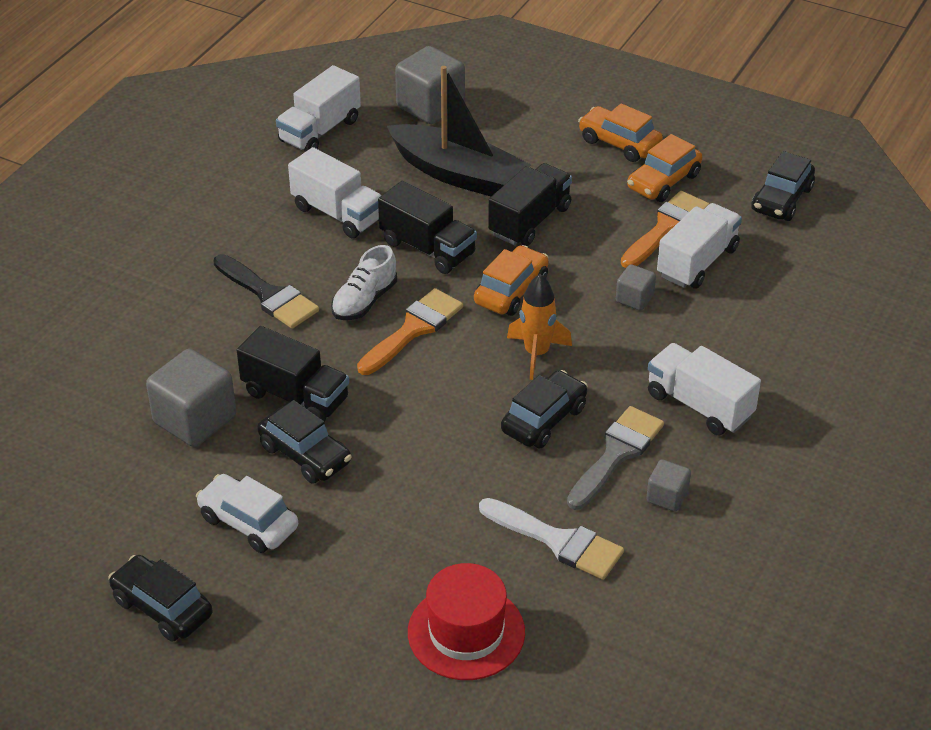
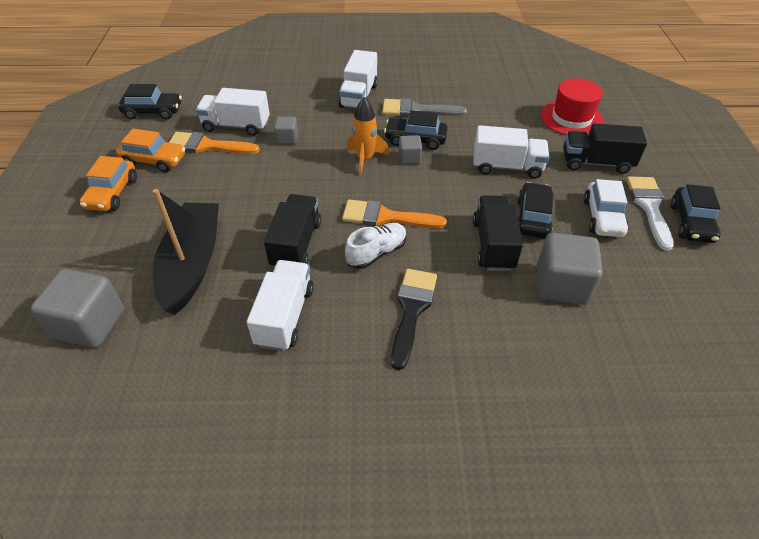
camera: 120 degrees left, 5 degrees up
white truck [276,65,361,152] -> white truck moved to [473,125,549,179]
white shoe [331,245,397,320] -> white shoe turned 45 degrees counterclockwise [345,223,407,269]
orange car [474,245,549,316] -> none
white brush [479,498,624,580] -> white brush moved to [626,177,674,251]
black truck [488,163,572,246] -> black truck moved to [563,123,647,174]
grey cube [646,459,691,512] -> grey cube moved to [399,135,422,164]

